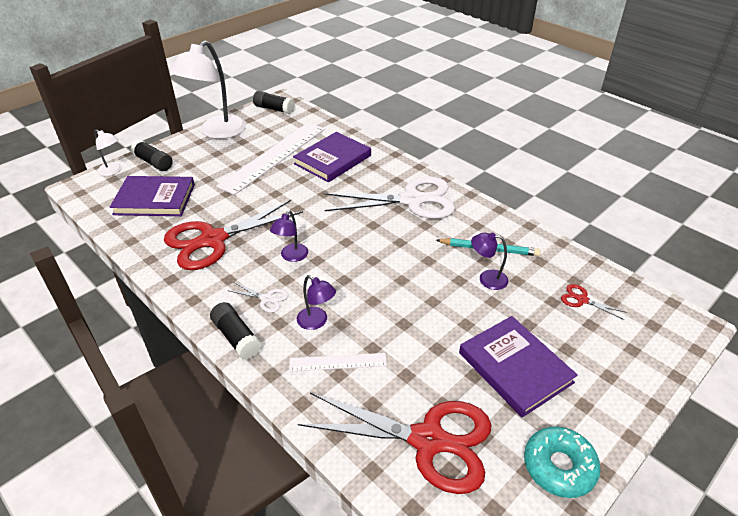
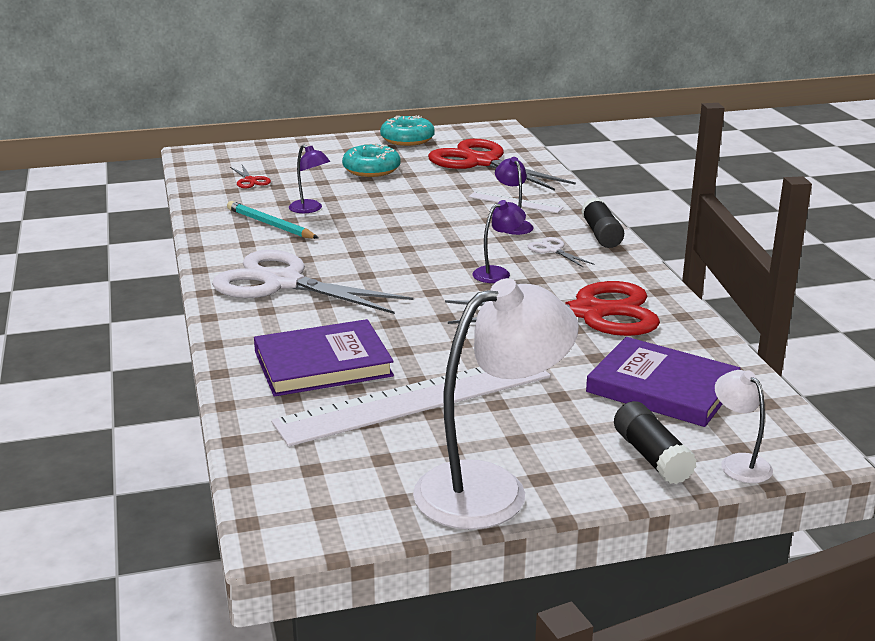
camera: 150 degrees left, 15 degrees down
black glue stick [253,91,295,114] -> none
purple book [459,316,578,418] -> turquoise donut [342,143,401,177]

